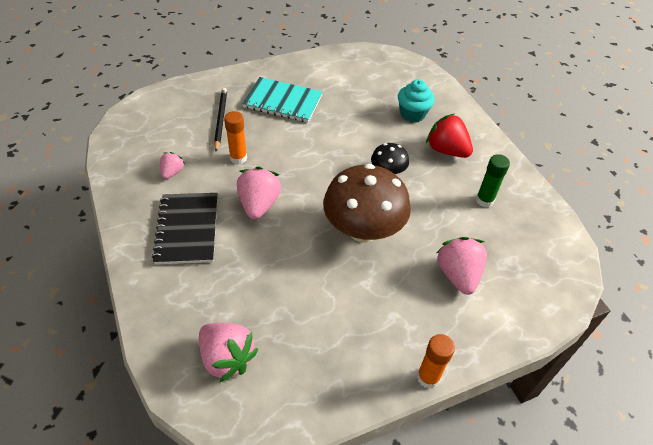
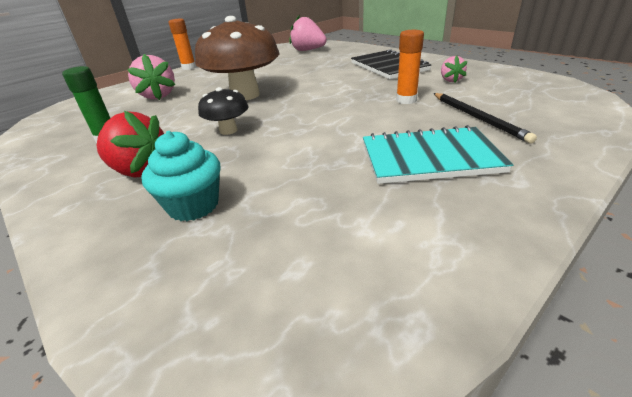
camera: 165 degrees right, 15 degrees down
pink strawberry [237,166,281,219] -> none

